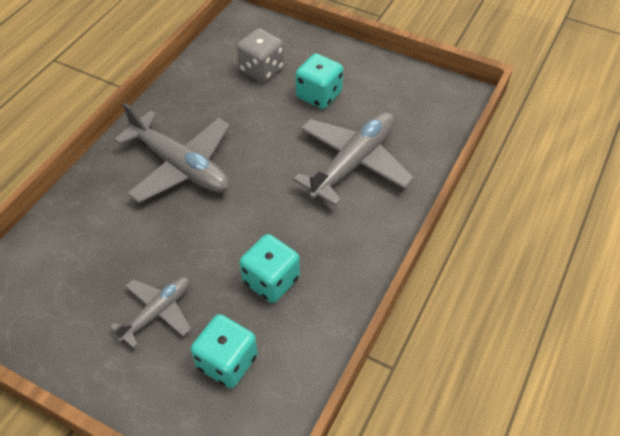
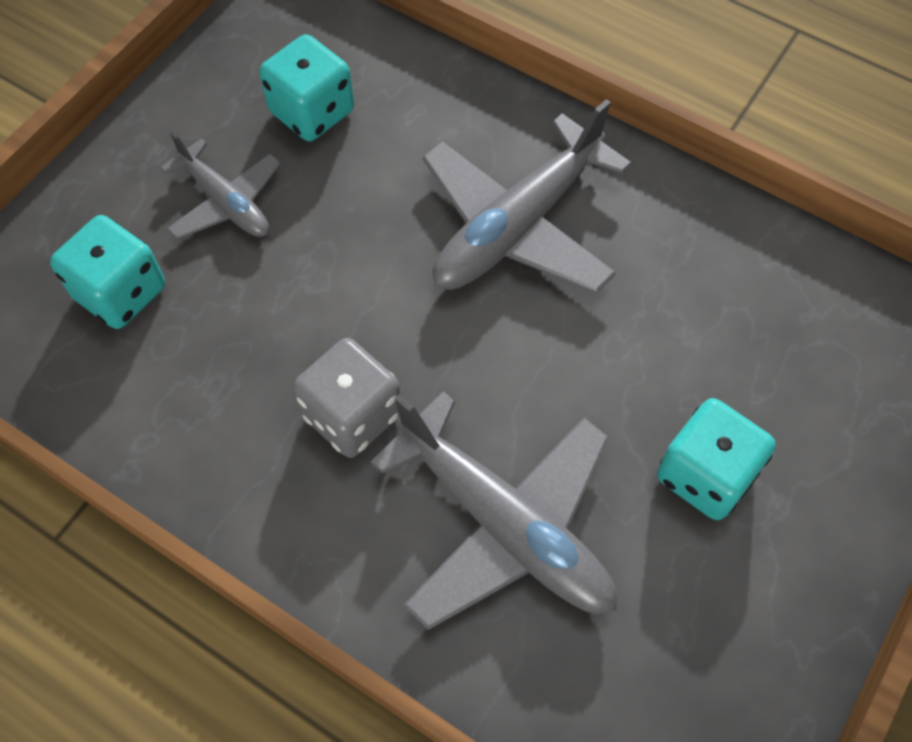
camera: 95 degrees right, 10 degrees up
grey dice [237,28,284,82] -> grey dice moved to [293,338,400,458]
turquoise dice [239,234,300,303] -> turquoise dice moved to [259,34,354,141]

